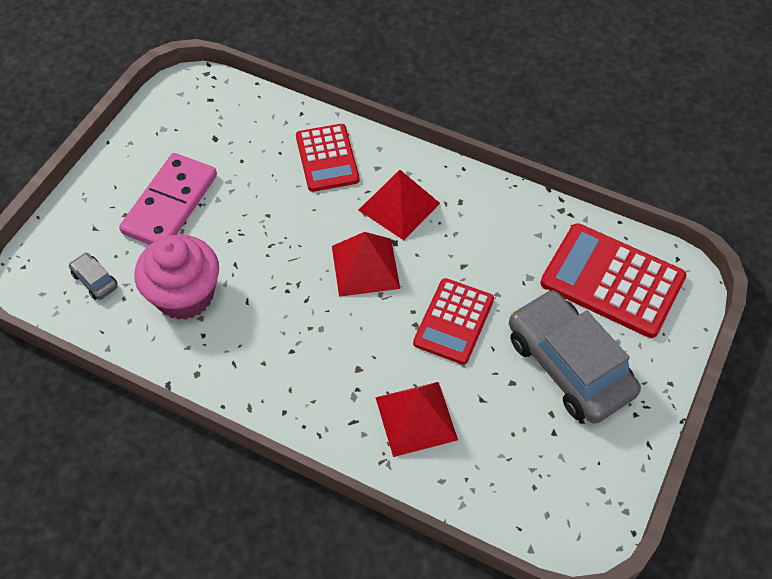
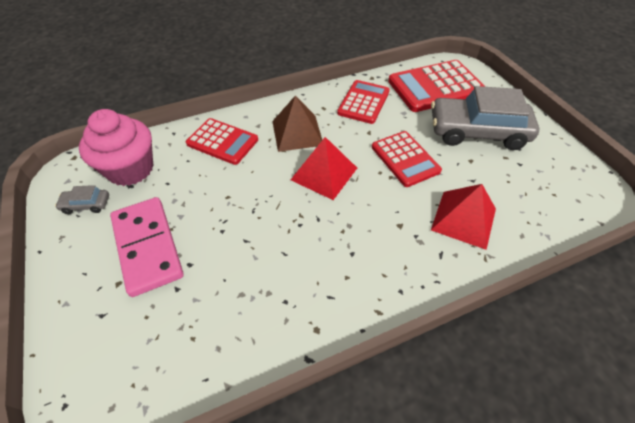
camera: 50 degrees left, 5 degrees down
grey car [69,253,118,300] -> grey car moved to [55,185,109,214]
pink cupcake [135,235,219,320] -> pink cupcake moved to [79,109,153,186]
red pyramid [359,170,440,240] -> brown pyramid [272,95,322,152]
none -> red calculator [337,80,390,124]

